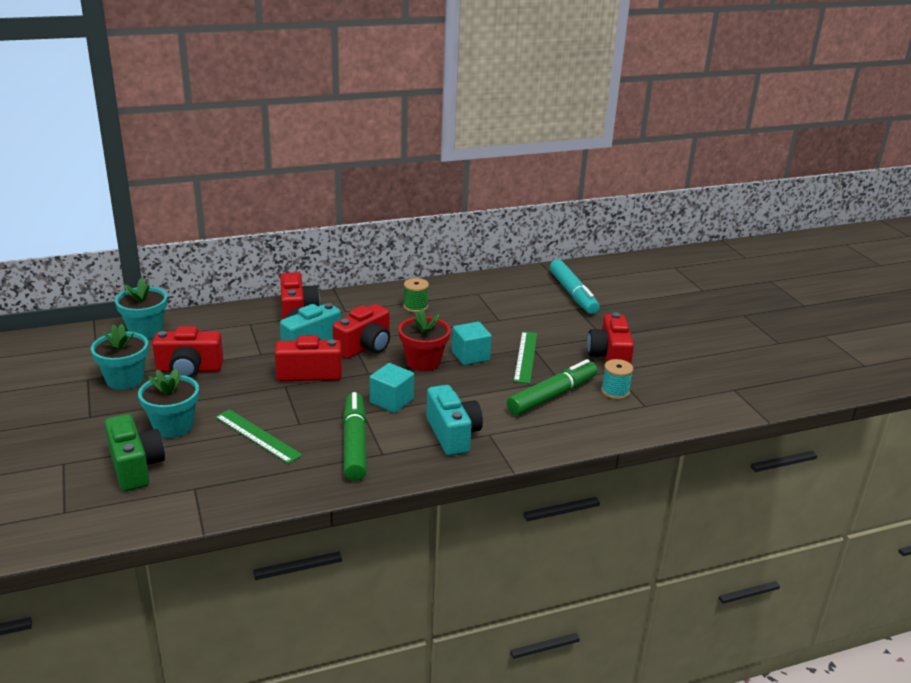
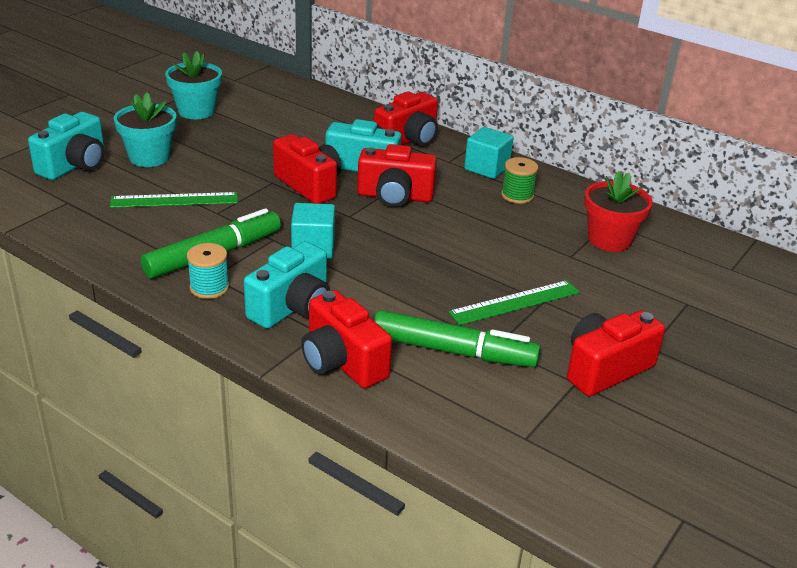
camera: 55 degrees right, 5 degrees up
green camera [105,414,165,491] -> turquoise camera [28,112,105,180]
turquoise flower pot [115,279,168,339] -> none
red camera [152,327,223,378] -> red camera moved to [301,290,392,388]
green ruler [215,409,303,464] -> green ruler turned 75 degrees clockwise [110,192,238,208]
red flower pot [398,309,450,371] -> red flower pot moved to [584,171,653,252]
turquoise cube [452,322,492,365] -> turquoise cube moved to [464,127,513,179]
turquoise marker [550,260,600,314] -> none
turquoise spool [601,359,633,399] -> turquoise spool moved to [187,243,229,299]

